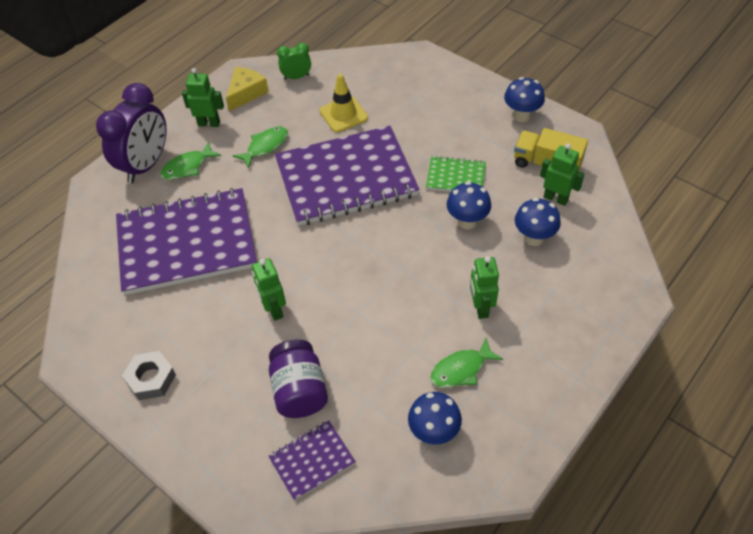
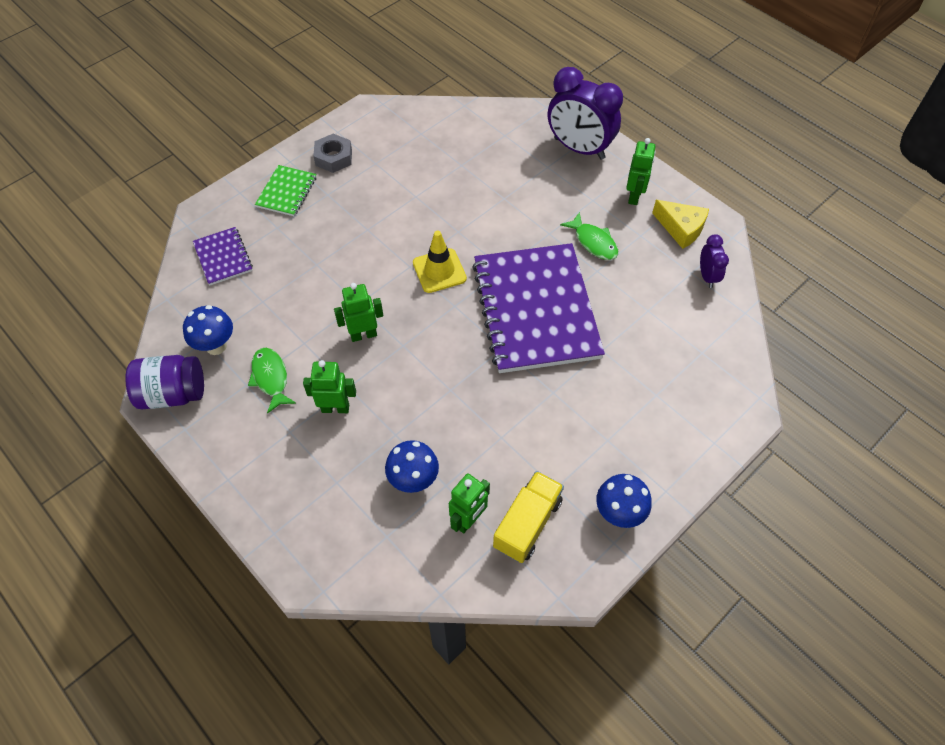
camera: 95 degrees right, 5 degrees up
purple notebook [116,188,257,295] -> none
green fish [160,142,221,180] -> none
green robot [252,258,286,321] -> green robot moved to [334,283,383,342]
purple jar [269,339,328,418] -> purple jar moved to [125,355,204,409]
green clock [277,43,311,80] -> purple clock [700,234,729,288]
yellow traffic cone [320,74,368,132] -> yellow traffic cone moved to [413,231,467,293]
green notebook [426,156,486,192] -> green notebook moved to [255,165,316,216]
blue mushroom [447,182,491,230] -> none

